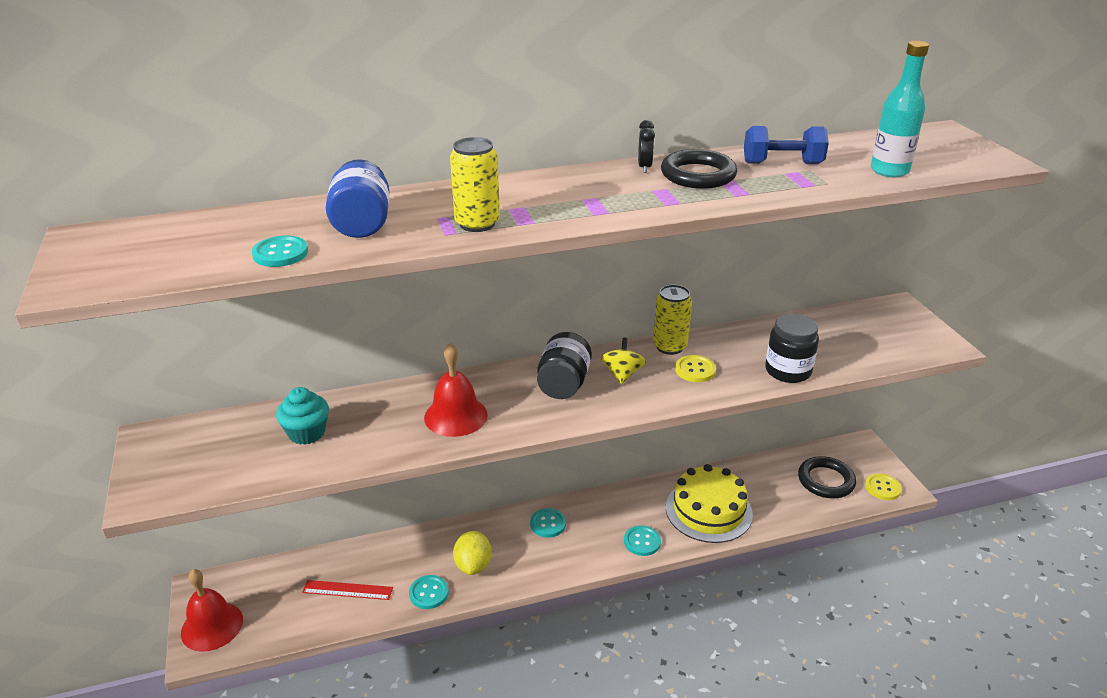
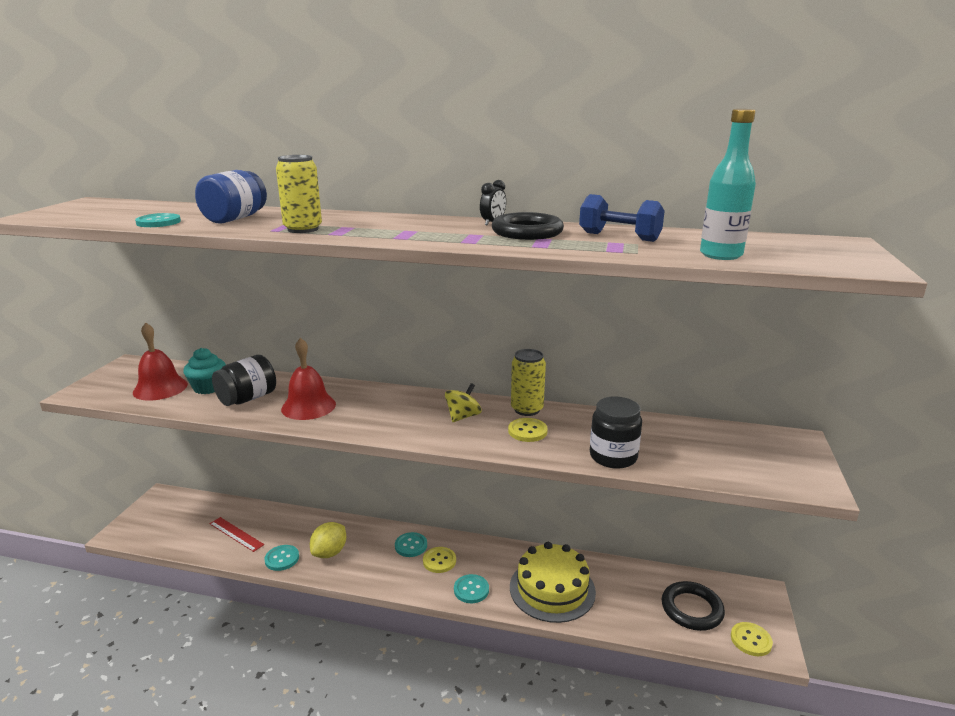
camera: 30 degrees right, 10 degrees down
red bell [181,569,243,652] -> red bell moved to [133,322,188,400]
black jar [537,332,592,399] -> black jar moved to [212,355,276,406]
none -> yellow button [423,547,456,573]

